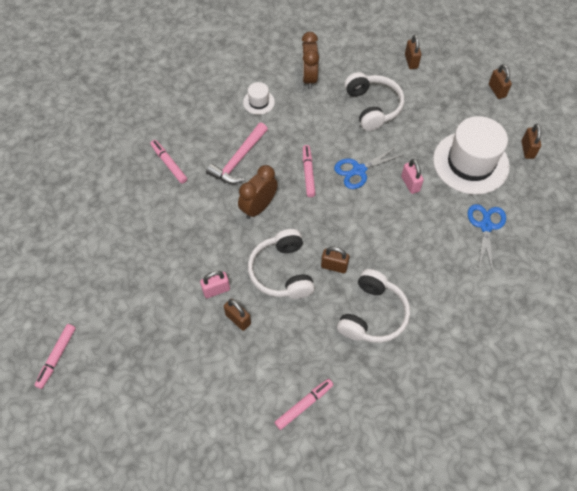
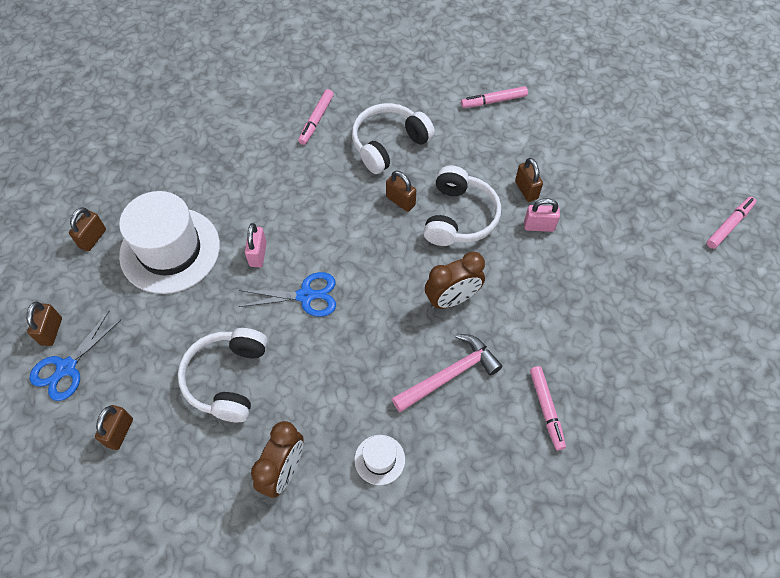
camera: 155 degrees left, 0 degrees up
pink marker [303,145,315,197] -> pink marker moved to [298,89,334,145]
blue scissors [468,204,506,273] -> blue scissors moved to [29,311,122,401]

